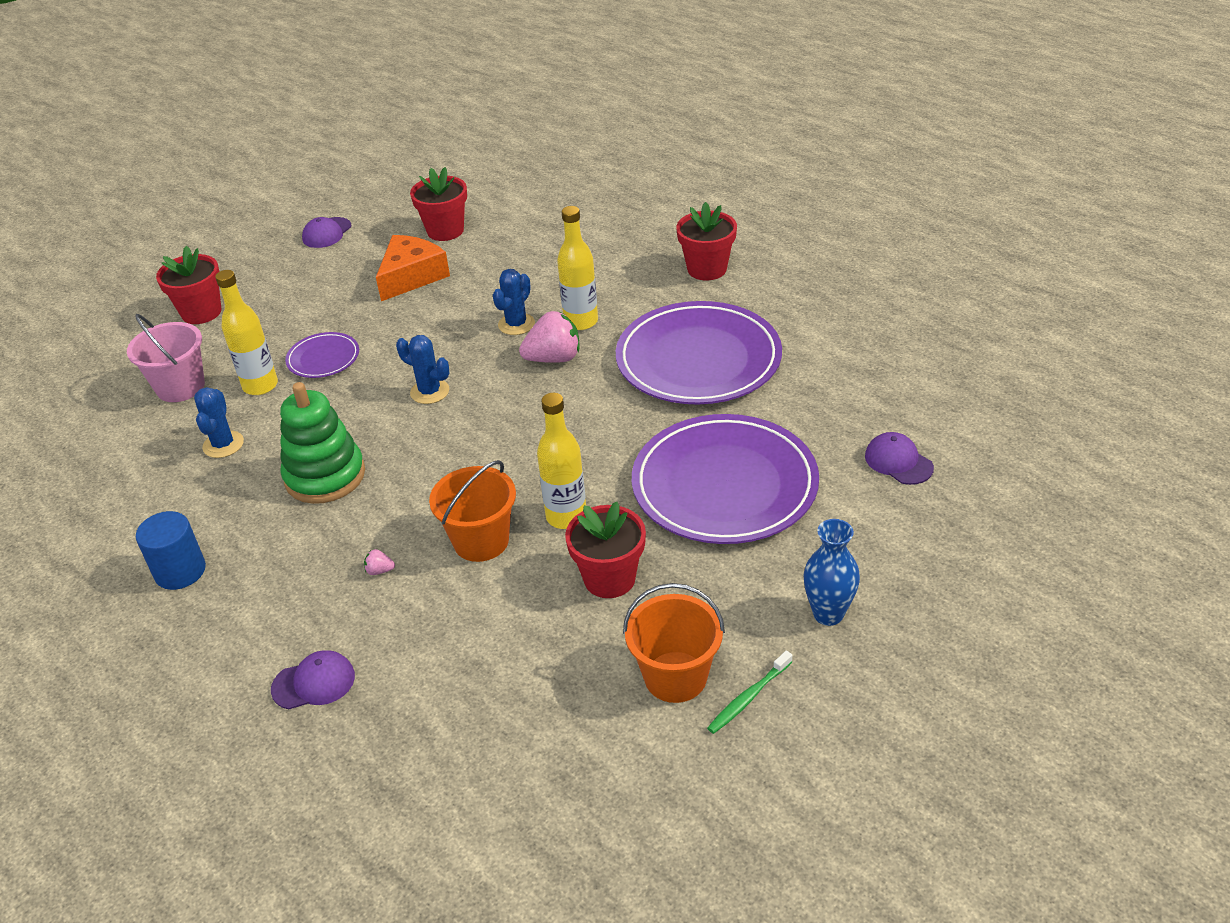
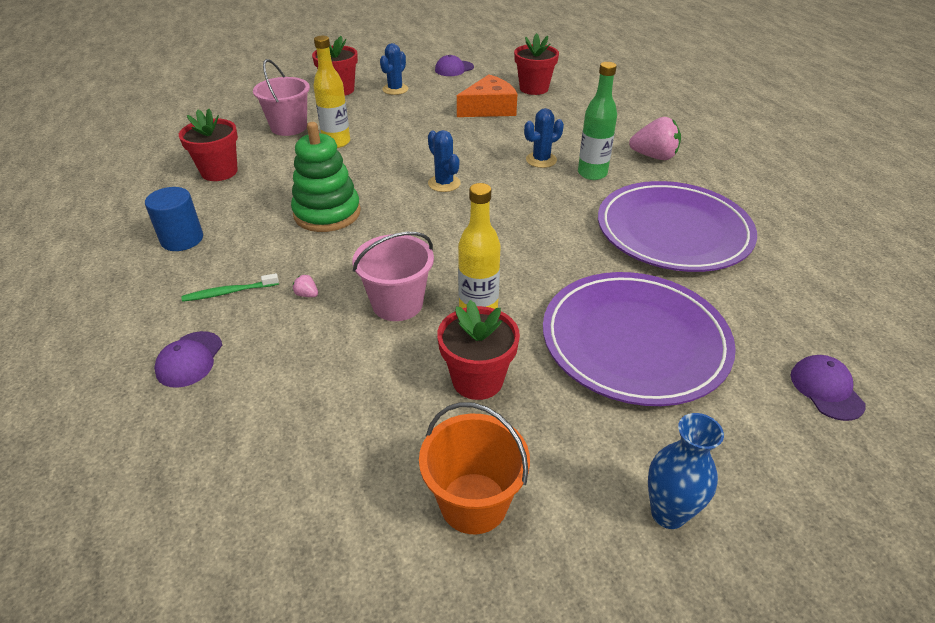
camera: 25 degrees right, 0 degrees up
blue cactus [194,387,244,458] -> blue cactus moved to [380,43,409,95]
purple cap [271,650,355,709] -> purple cap turned 90 degrees clockwise [154,331,222,388]
purple plate [285,332,359,378] -> none
orange bucket [429,460,516,562] -> pink bucket [353,232,434,321]
pink strawberry [519,311,580,363] -> pink strawberry moved to [629,117,681,160]
yellow bottle [557,206,598,330] -> green bottle [578,62,617,180]
red flower pot [676,202,737,280] -> red flower pot moved to [179,109,238,181]
green toothbrush [707,651,792,734] -> green toothbrush moved to [181,273,279,302]

